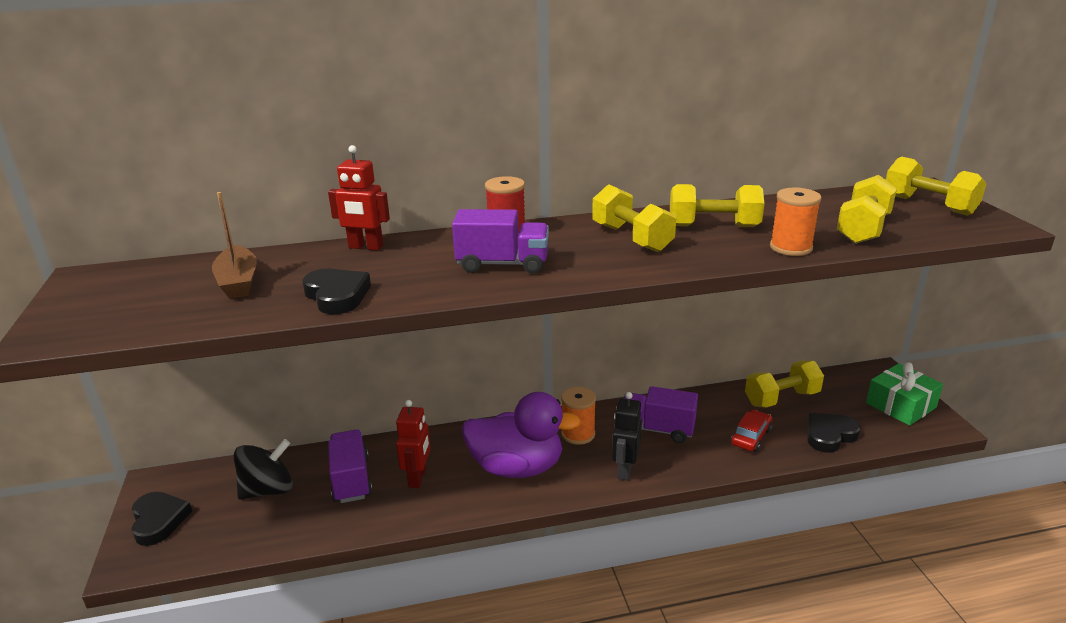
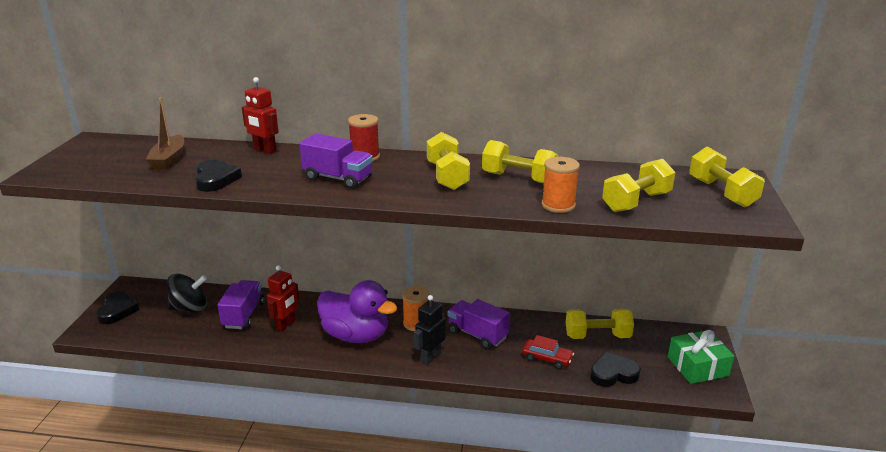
camera: 20 degrees right, 0 degrees up
red car [731,410,773,452] -> red car turned 60 degrees clockwise [522,335,574,369]

